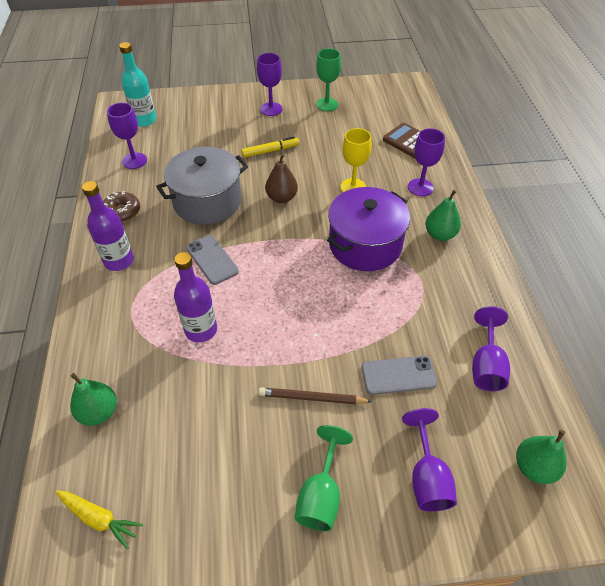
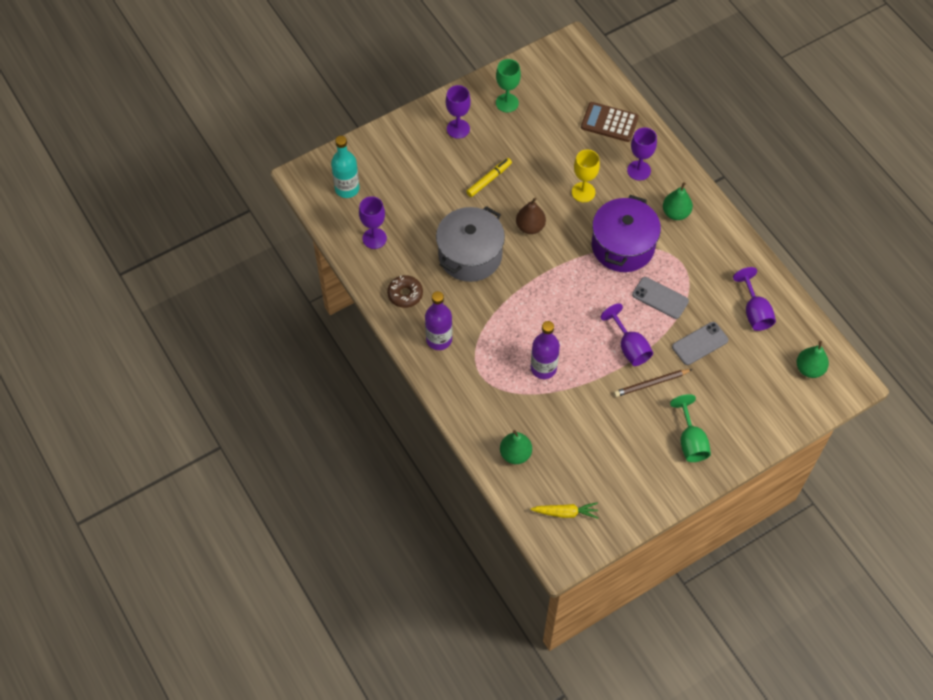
camera: 25 degrees left, 10 degrees up
grey phone [186,235,239,285] -> grey phone moved to [632,277,689,319]
purple goblet [402,408,457,511] -> purple goblet moved to [601,303,653,366]

